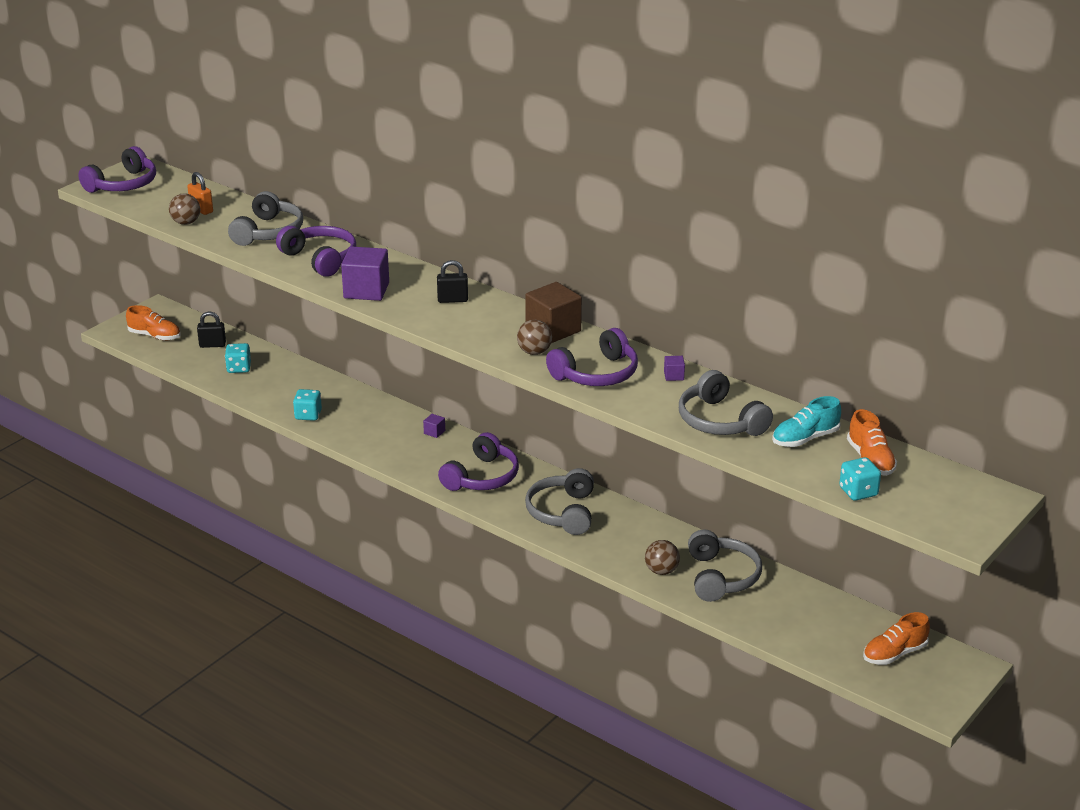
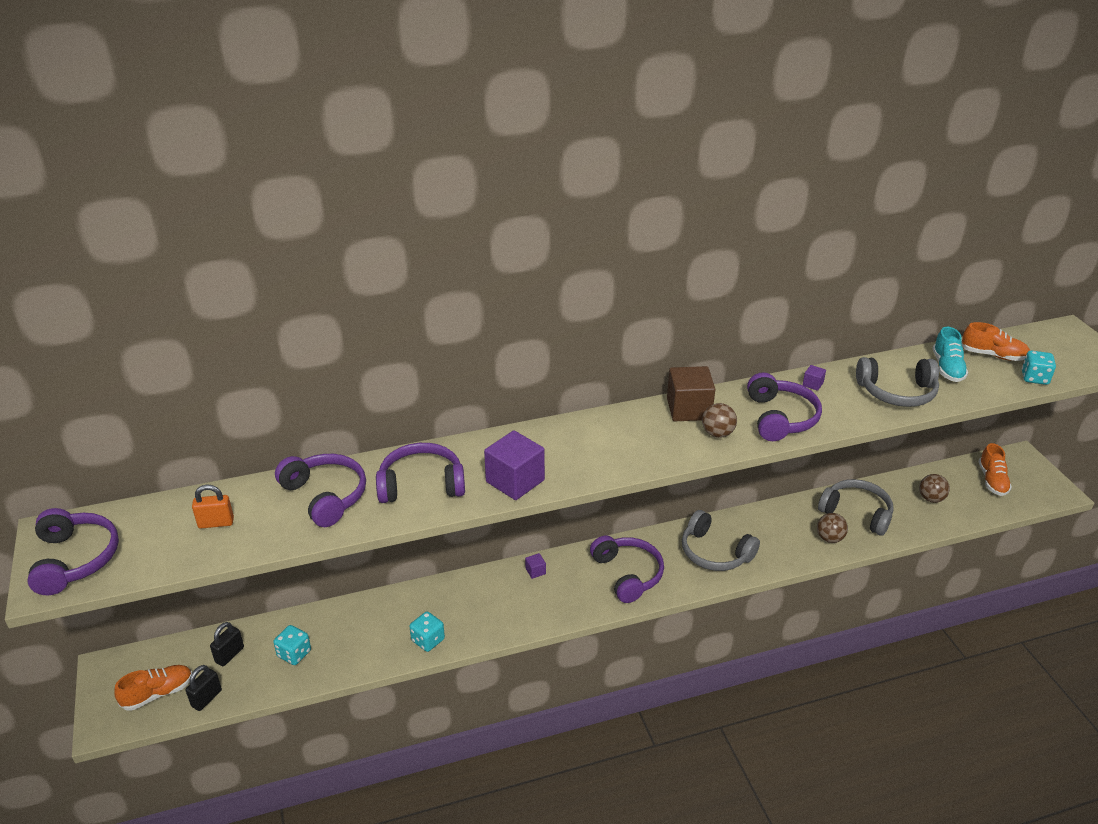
camera: 55 degrees left, 5 degrees up
brown ball [169,193,200,225] -> brown ball moved to [919,474,950,503]
grey headphones [228,191,303,246] -> purple headphones [275,454,366,527]
black padlock [437,260,468,303] -> black padlock moved to [186,665,222,711]

